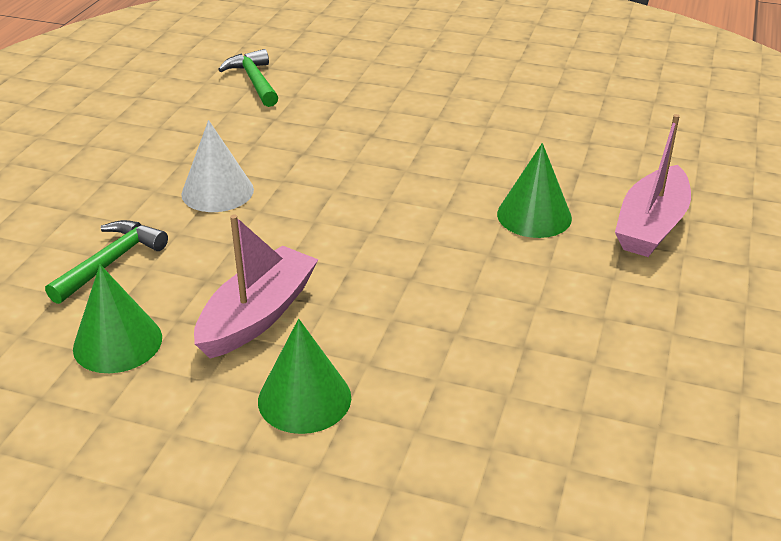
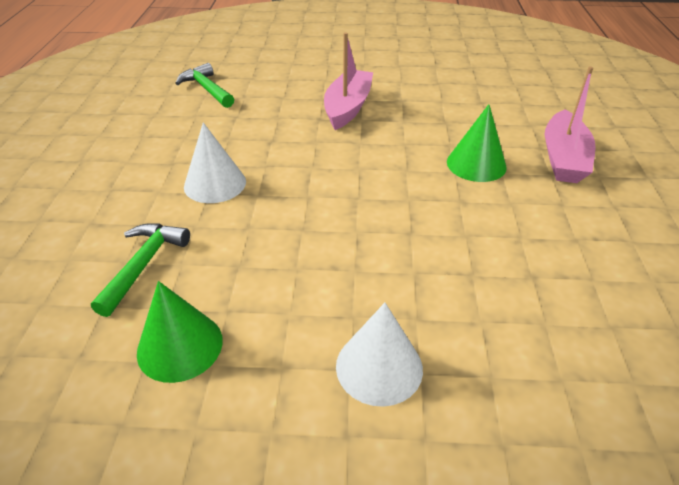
camera: 15 degrees left, 5 degrees up
pink boat [194,215,318,358] -> pink boat moved to [324,32,373,130]
green cone [258,319,351,434] -> white cone [336,303,423,407]

